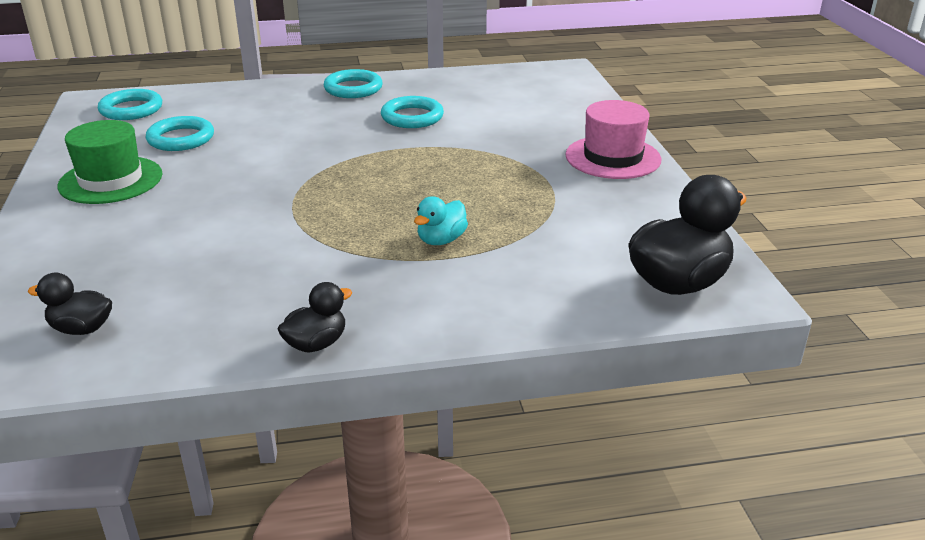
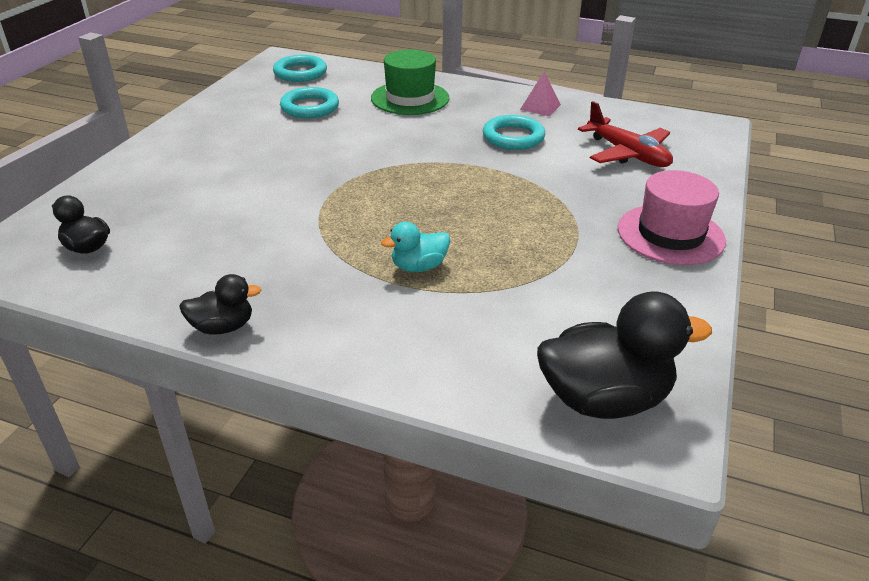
camera: 30 degrees right, 5 degrees up
green hat [57,120,163,204] -> green hat moved to [371,50,449,115]
turquoise ring [324,69,383,98] -> none
none -> pink pyramid [520,72,561,116]
none -> red plane [578,101,673,167]

